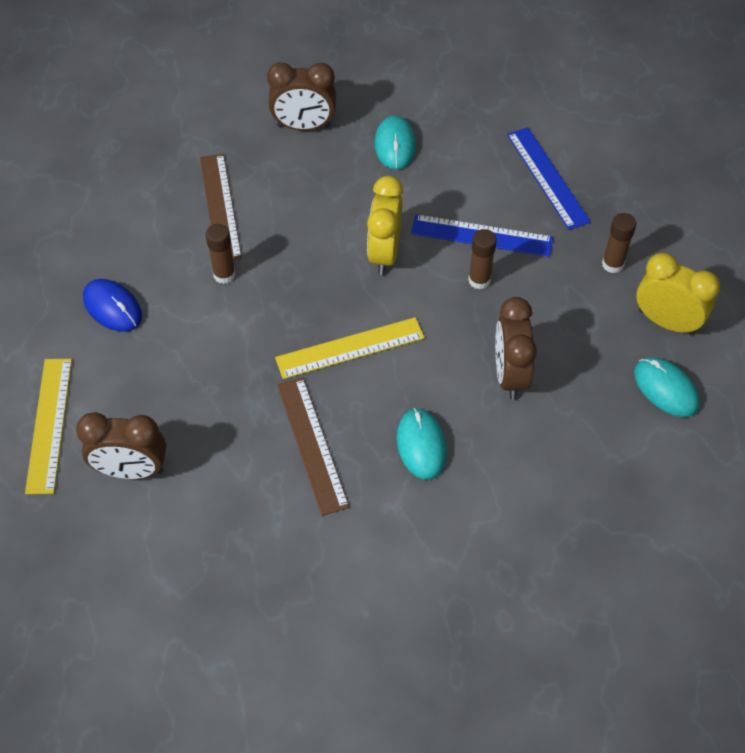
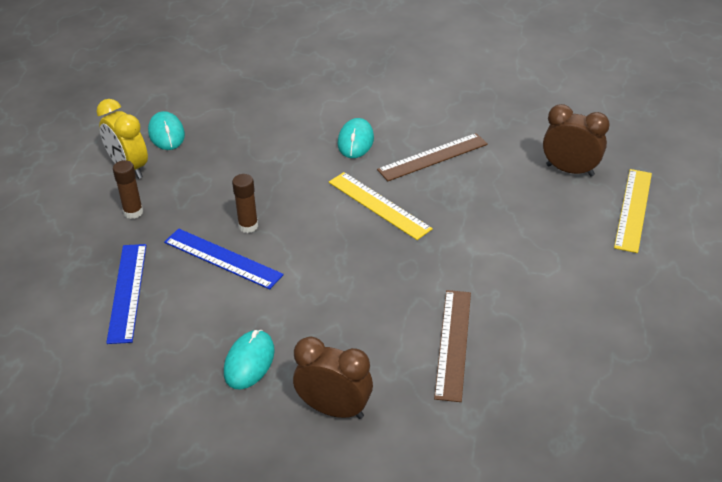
camera: 160 degrees left, 15 degrees down
blue mouse [83,279,142,332] -> none
brown glue stick [205,224,236,284] -> none
yellow ruler [275,317,425,379] -> yellow ruler turned 45 degrees clockwise [329,172,433,240]
brown ruler [277,377,349,516] -> brown ruler turned 60 degrees clockwise [377,133,488,181]
yellow clock [367,176,403,275] -> none
brown clock [495,297,537,400] -> none

